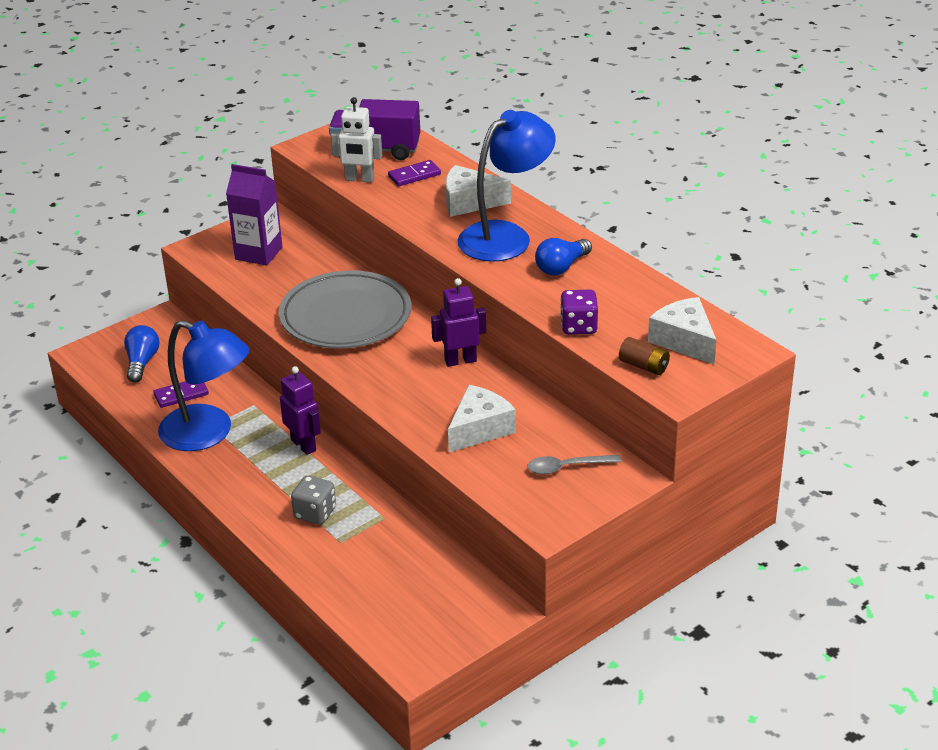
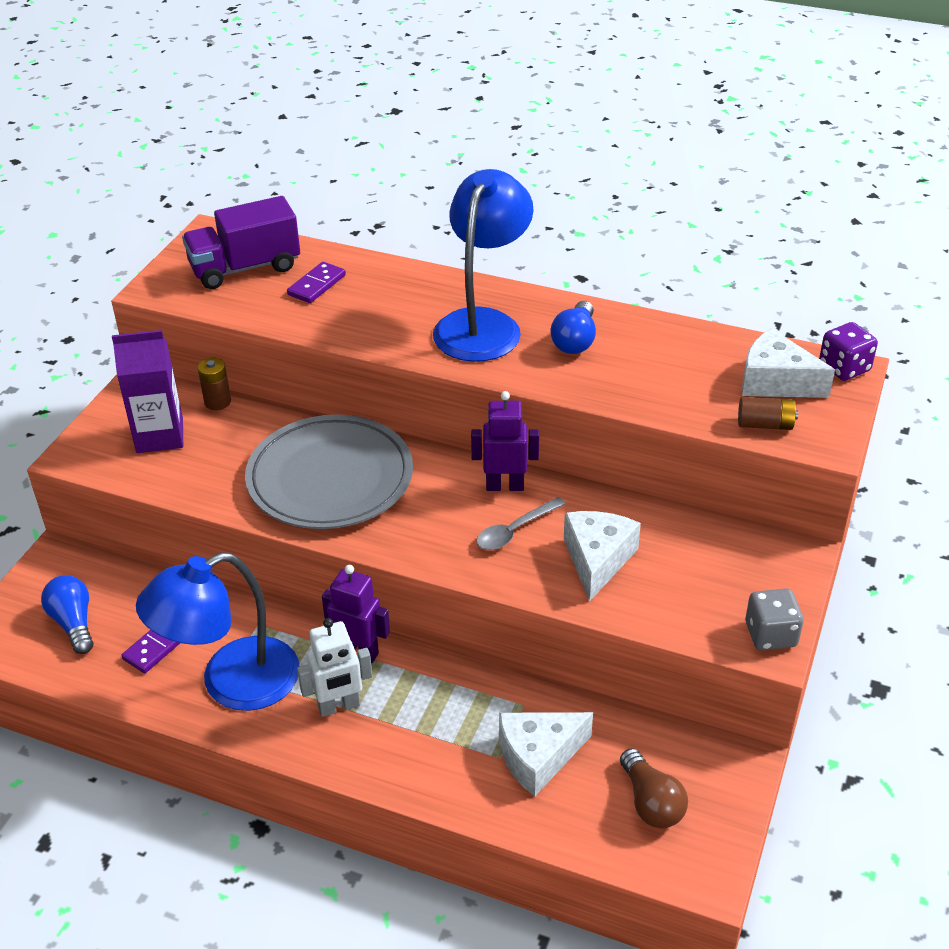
camera: 30 degrees left, 5 degrees up
blue lamp [158,320,249,451] -> blue lamp turned 150 degrees clockwise [136,552,299,711]
grey dice [291,476,336,525] -> grey dice moved to [745,588,804,650]
white robot [331,97,382,182] -> white robot moved to [297,618,372,717]
purple robot [431,278,486,367] -> purple robot turned 45 degrees clockwise [471,391,539,491]
white cheese [446,165,511,217] -> white cheese moved to [499,712,593,796]
grey spoon [527,455,621,475] -> grey spoon moved to [476,497,566,550]
purple dice [560,289,598,335] -> purple dice moved to [819,322,878,381]
none -> brown battery [198,358,231,410]
none -> brown light bulb [620,748,688,828]

